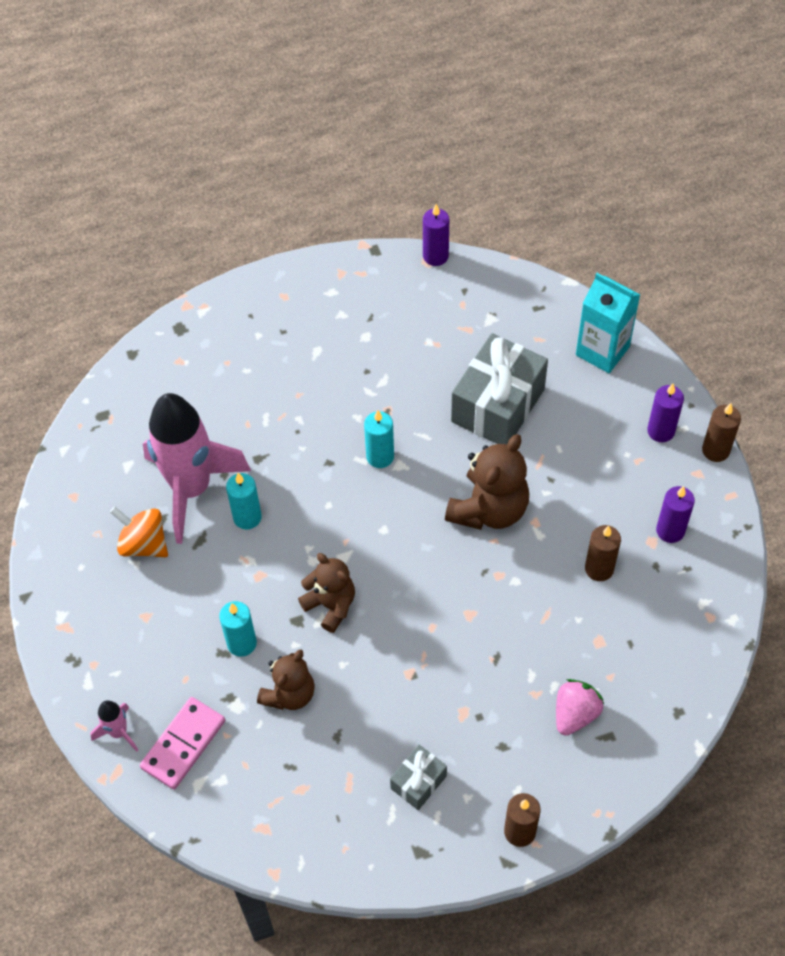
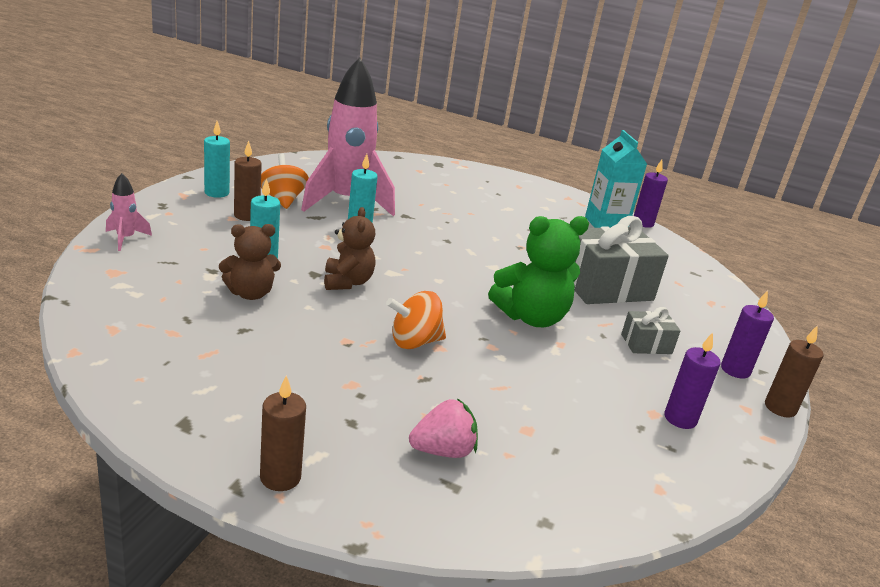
camera: 35 degrees right, 30 degrees down
pink domino [140,697,225,790] -> none
turquoise candle [364,410,394,468] -> turquoise candle moved to [204,121,230,198]
grey gift [390,745,447,810] -> grey gift moved to [621,307,681,354]
brown teddy bear [445,434,529,530] -> green teddy bear [488,216,589,327]
turquoise carton [576,273,640,373] -> turquoise carton moved to [585,130,647,228]
brown candle [585,525,621,581] -> brown candle moved to [234,140,262,221]
none -> orange spinning top [386,291,446,349]

